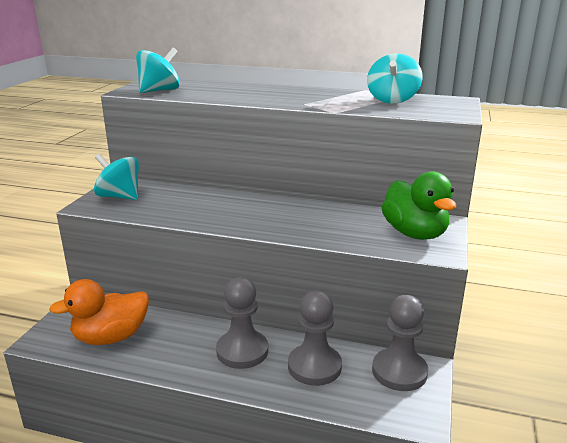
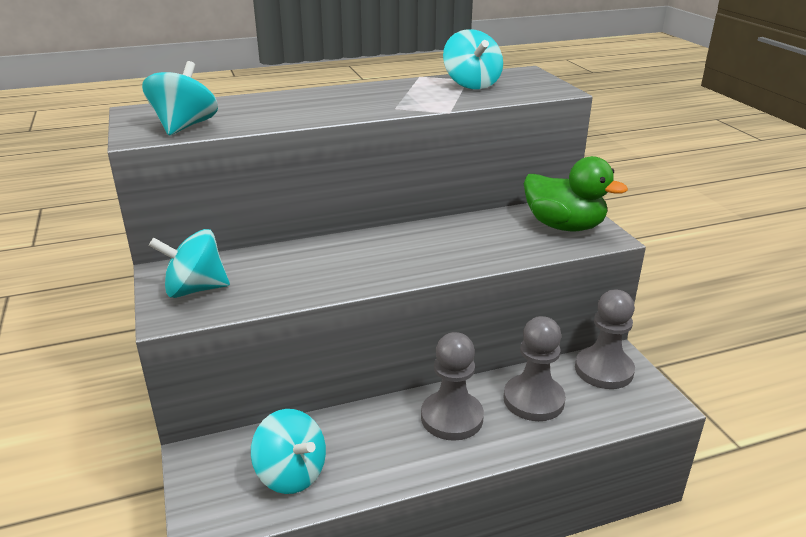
camera: 35 degrees left, 5 degrees up
orange duck [49,279,149,345] -> turquoise spinning top [251,409,326,494]

